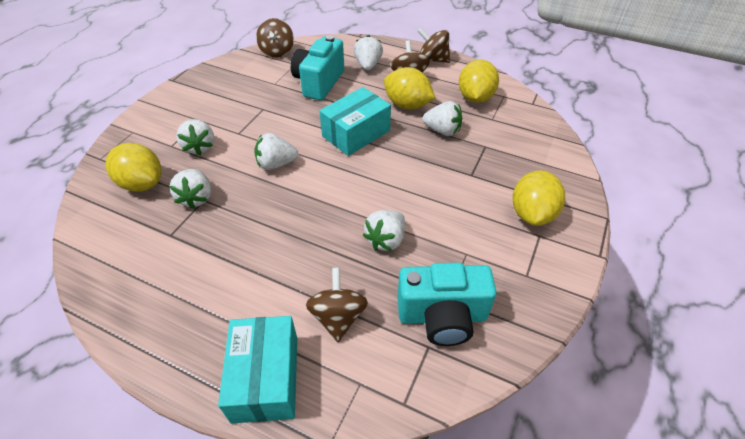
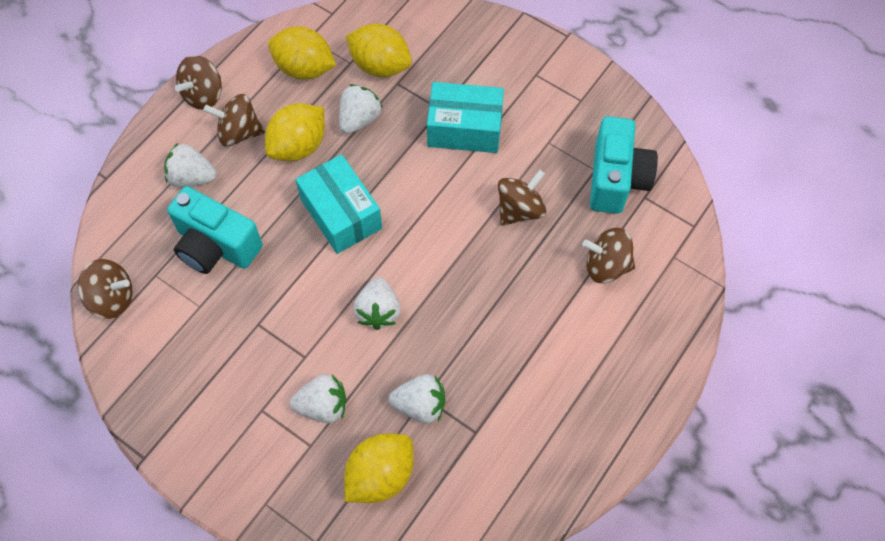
camera: 80 degrees left, 15 degrees up
turquoise box [218,316,297,424] -> turquoise box moved to [427,82,504,153]
white strawberry [363,210,405,251] -> brown spinning top [498,170,546,226]
yellow lemon [512,170,565,226] -> yellow lemon moved to [346,24,412,77]

